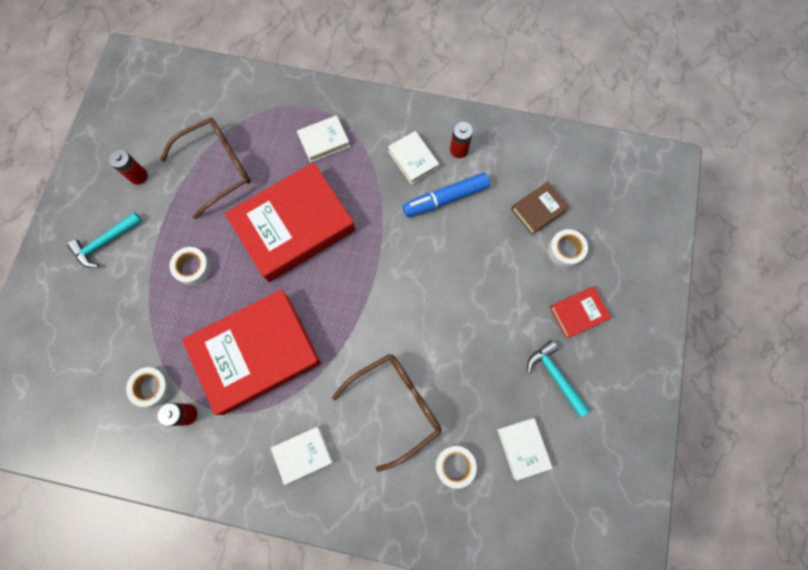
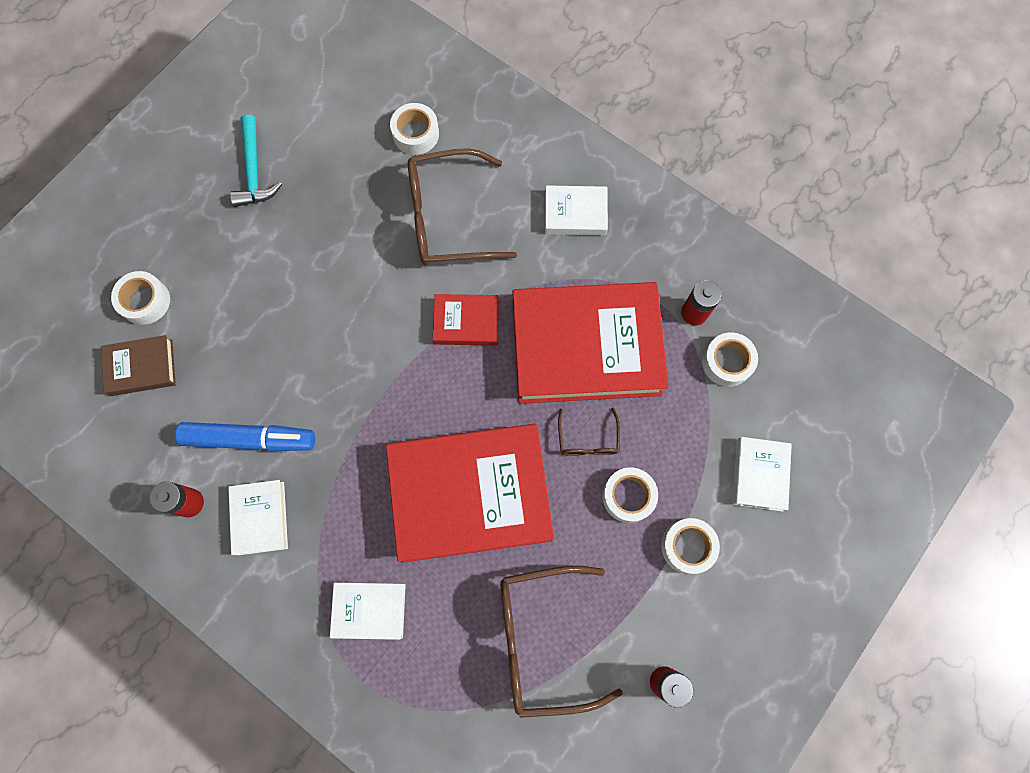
camera: 155 degrees left, 0 degrees up
turquoise hammer [67,212,142,268] -> none
white book [497,418,553,481] -> white book moved to [732,437,792,512]
red book [550,286,611,339] -> red book moved to [433,294,499,346]
none -> brown glasses [558,408,620,456]
none -> white tape [661,518,720,574]

